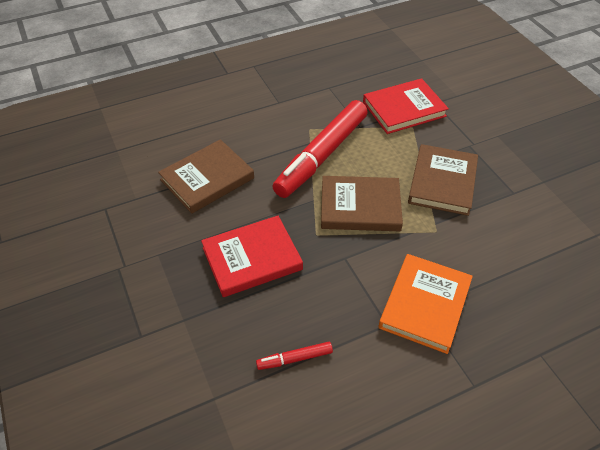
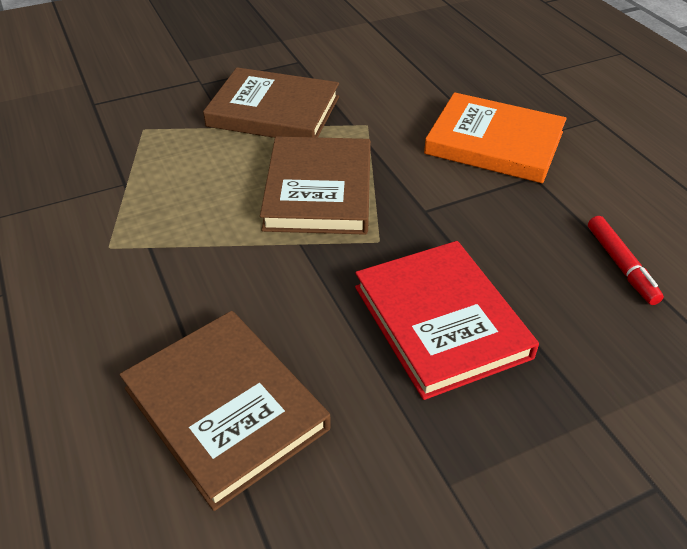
camera: 90 degrees left, 5 degrees down
red marker [272,100,368,198] -> none
red book [363,78,449,134] -> none

